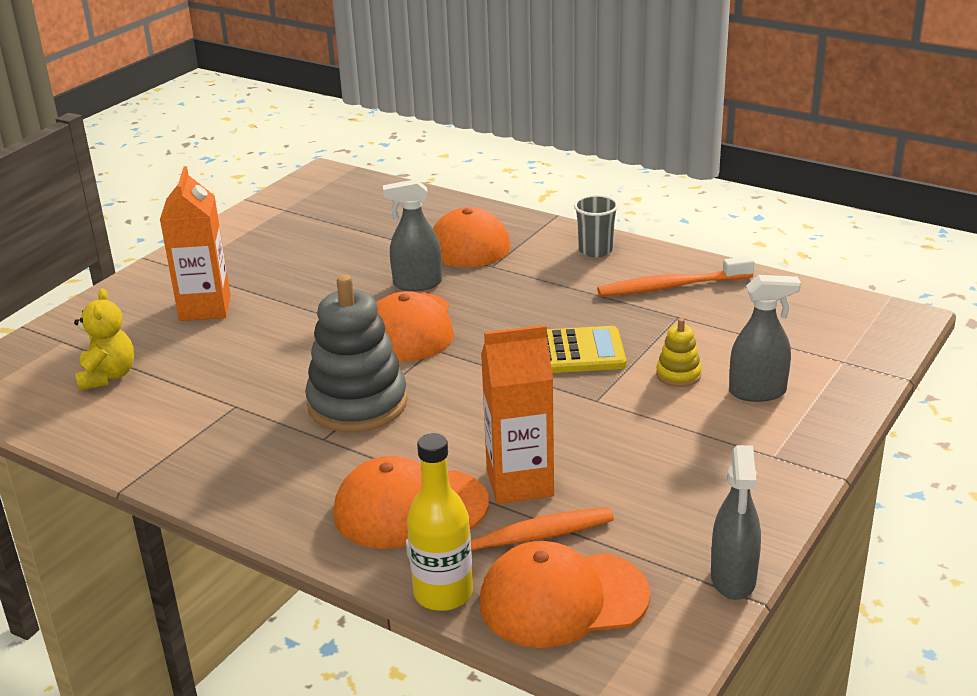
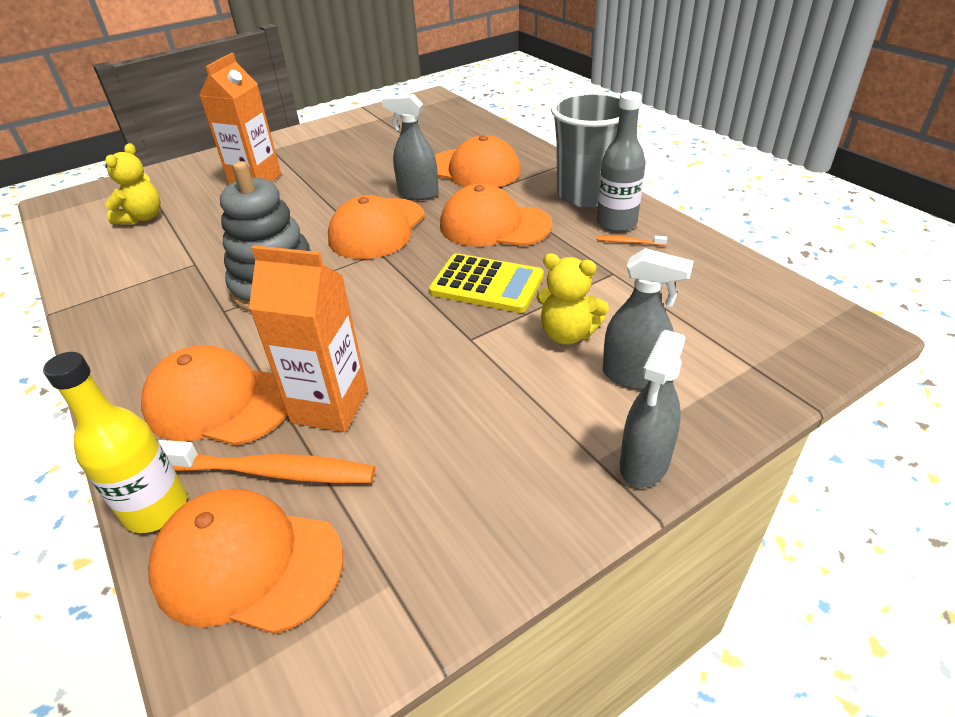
camera: 25 degrees right, 10 degrees up
grey cup [574,195,619,257] -> grey cup [551,91,620,207], size x1.87
orange toothbrush [597,256,755,297] -> orange toothbrush [597,236,667,246], size x0.44
yellow stacking toy [656,318,702,387] -> yellow teddy bear [536,253,609,345]
grey spray bottle [711,445,761,600] -> grey spray bottle moved to [620,330,686,488]
none -> orange cap [440,184,552,247]
none -> grey bottle [597,91,646,232]

